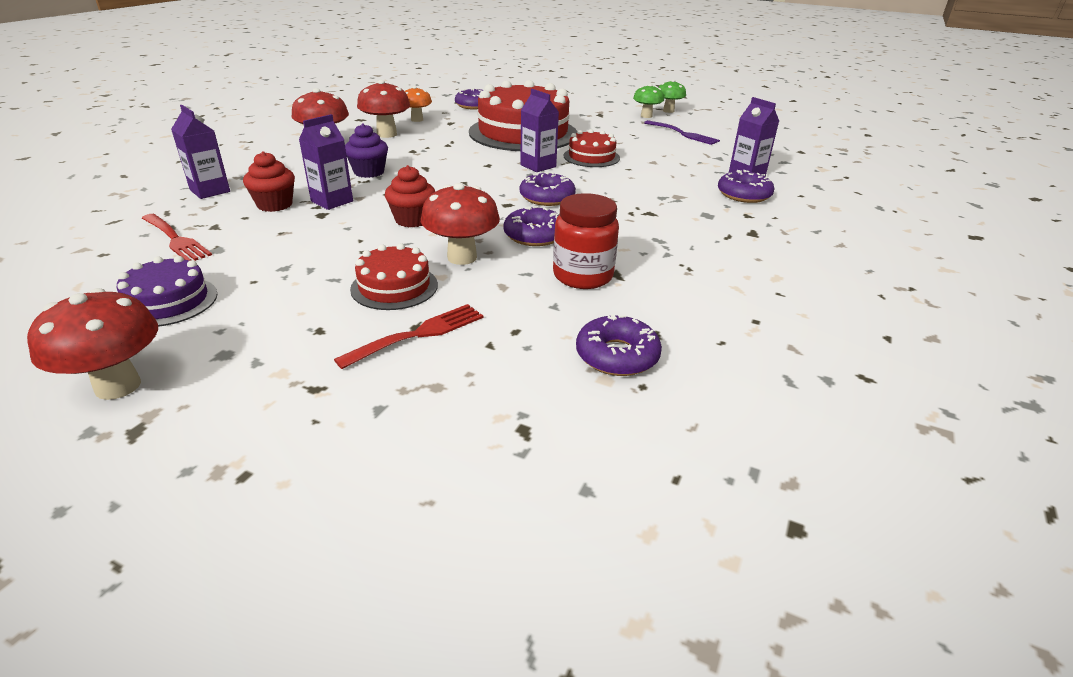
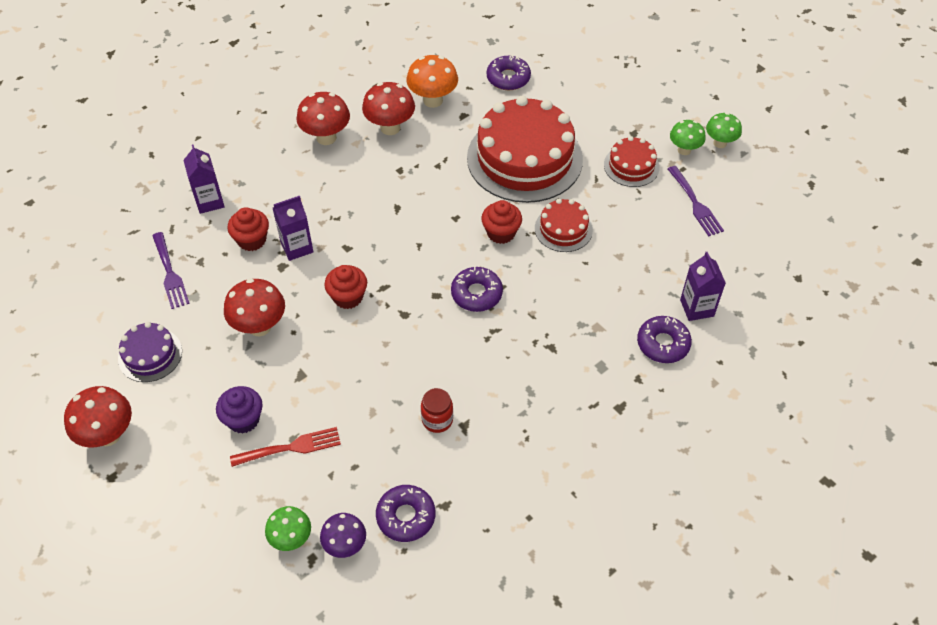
camera: 25 degrees right, 20 degrees up
red fork [142,214,212,261] -> purple fork [152,232,190,309]
purple cupcake [345,124,388,178] -> purple cupcake moved to [216,386,263,434]
red cake [350,243,438,310] -> red cake moved to [604,136,660,187]
orange mushroom [405,86,432,122] -> orange mushroom [406,55,458,108], size x1.51
red mushroom [421,183,500,265] -> red mushroom moved to [224,279,285,336]
purple donut [503,206,560,246] -> none
purple carton [520,89,559,172] -> red cupcake [481,200,522,244]
red jar [553,193,619,289] -> red jar [421,388,453,433], size x0.65
none -> green mushroom [265,506,311,551]
none -> purple mushroom [320,513,366,558]

